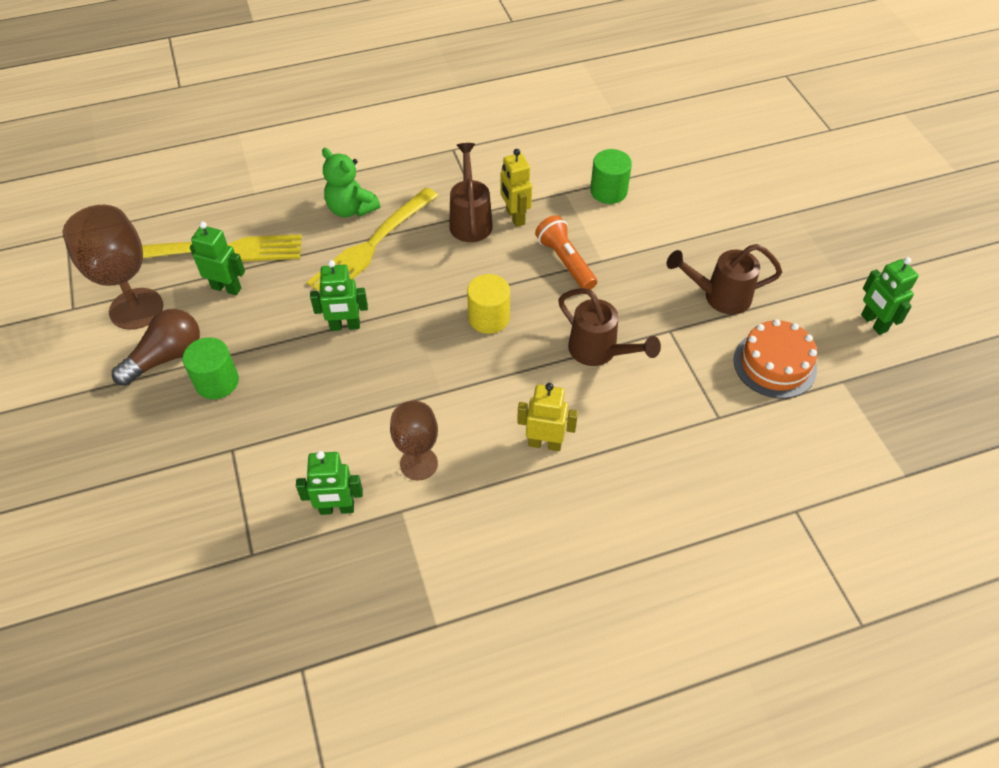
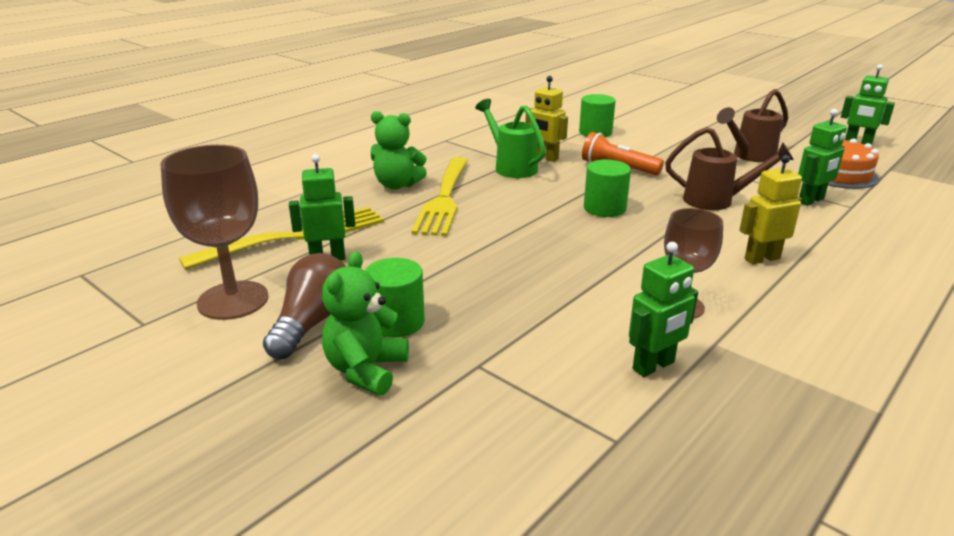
camera: 30 degrees left, 25 degrees down
green robot [310,260,368,331] -> green robot moved to [798,109,847,206]
brown watering can [449,143,493,242] -> green watering can [475,99,546,178]
yellow cylinder [467,274,510,334] -> green cylinder [584,159,631,217]
none -> green teddy bear [322,251,409,396]

